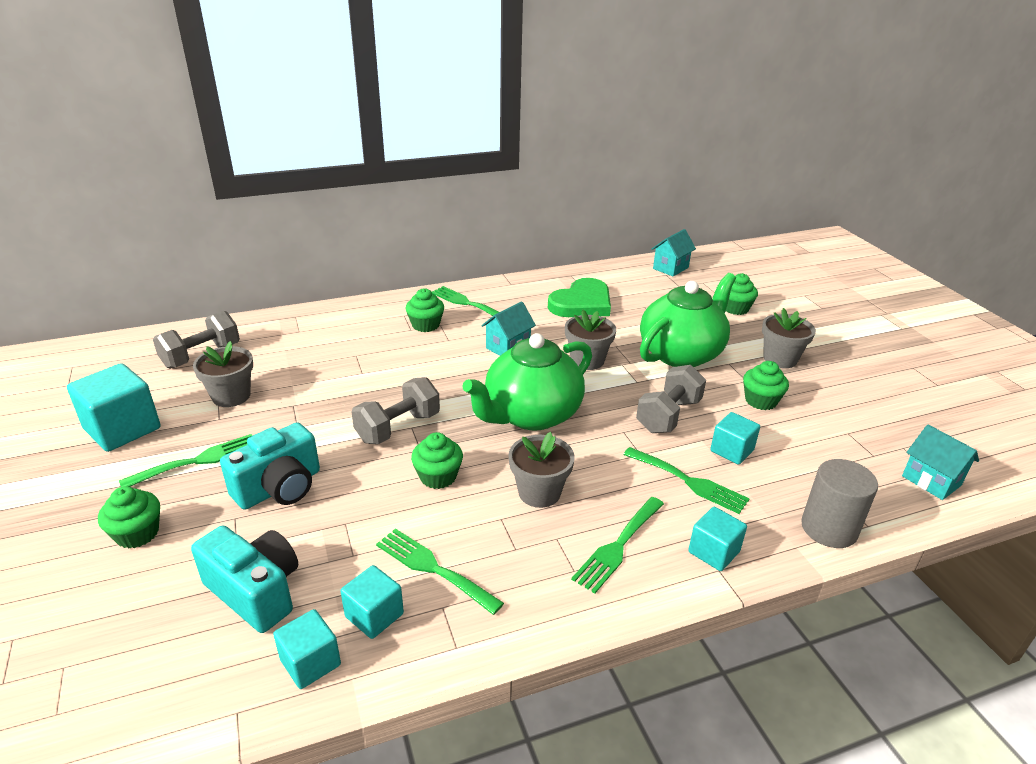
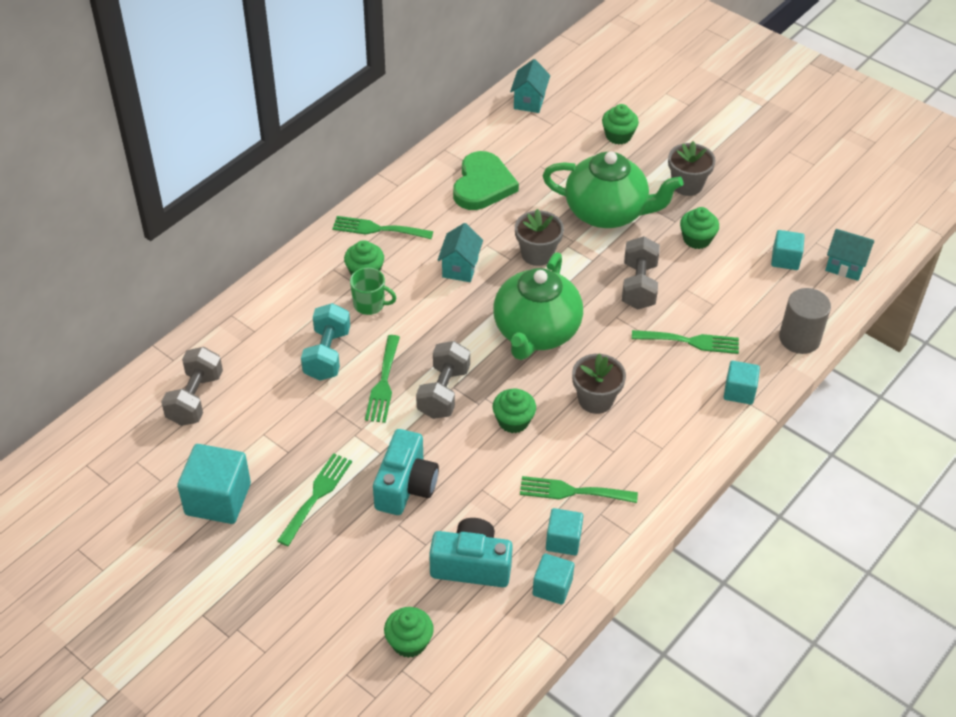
camera: 30 degrees left, 15 degrees up
green cupcake [98,486,160,548] -> green cupcake moved to [384,607,434,658]
grey flower pot [193,341,253,407] -> none
green fork [571,497,664,594] -> green fork moved to [365,335,400,423]
green teapot [640,273,736,367] -> green teapot turned 90 degrees clockwise [542,151,684,228]
turquoise cube [710,412,760,465] -> turquoise cube moved to [771,230,805,270]
none -> turquoise dumbbell [301,303,350,381]
none -> green mug [350,268,396,315]

